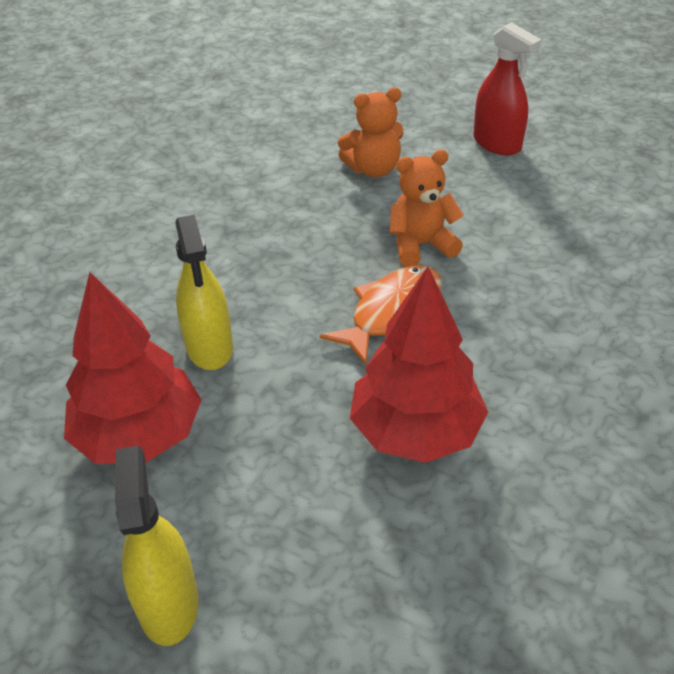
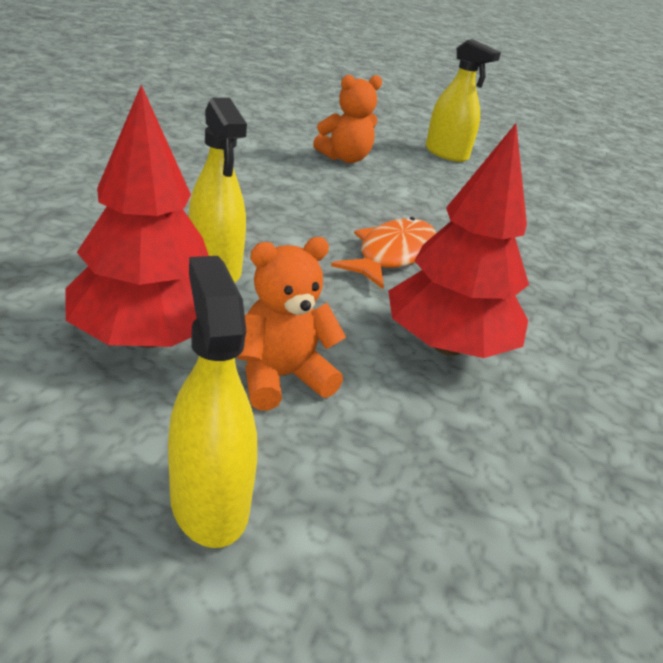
camera: 15 degrees left, 10 degrees down
orange teddy bear [390,150,464,267] -> orange teddy bear moved to [236,237,346,410]
red spray bottle [474,22,541,156] -> yellow spray bottle [426,39,501,162]

